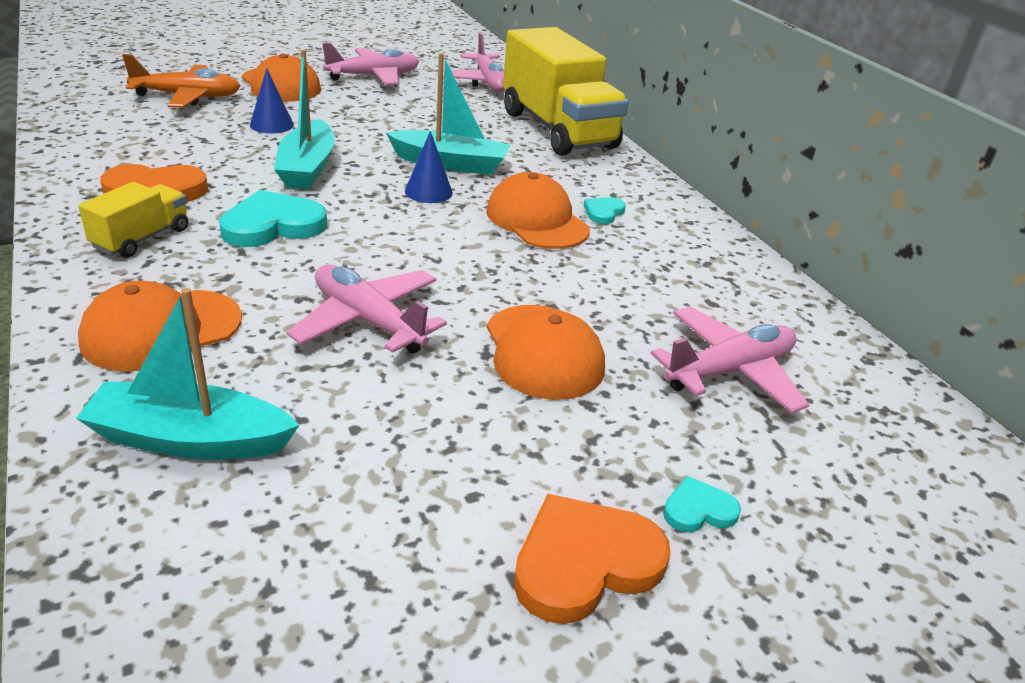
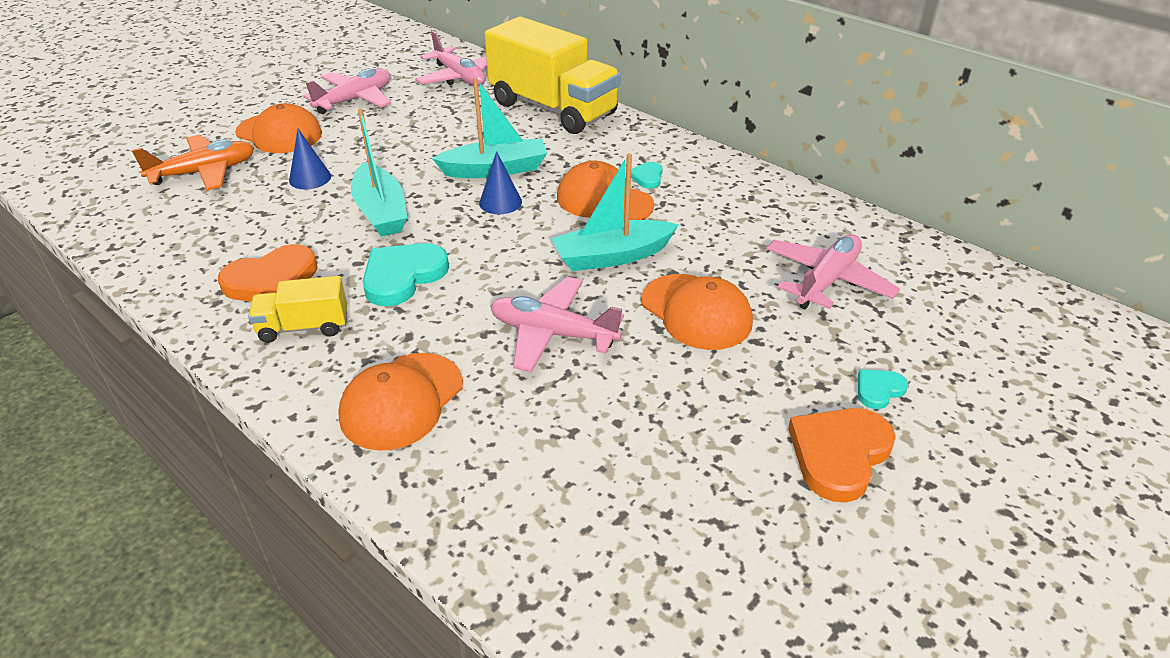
camera: 20 degrees left, 5 degrees up
turquoise boat [76,288,300,460] -> turquoise boat moved to [551,153,679,271]
yellow truck [78,182,188,258] -> yellow truck turned 105 degrees counterclockwise [248,276,347,343]

